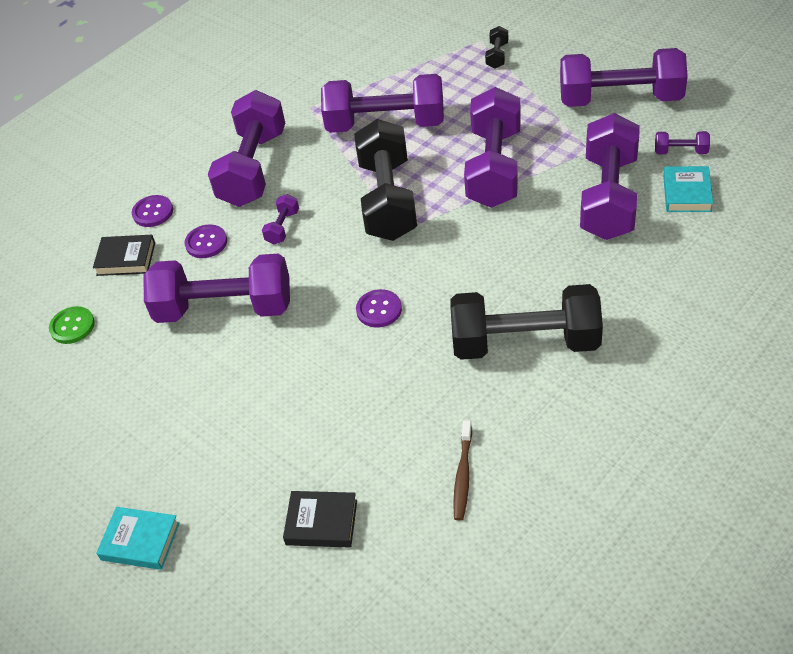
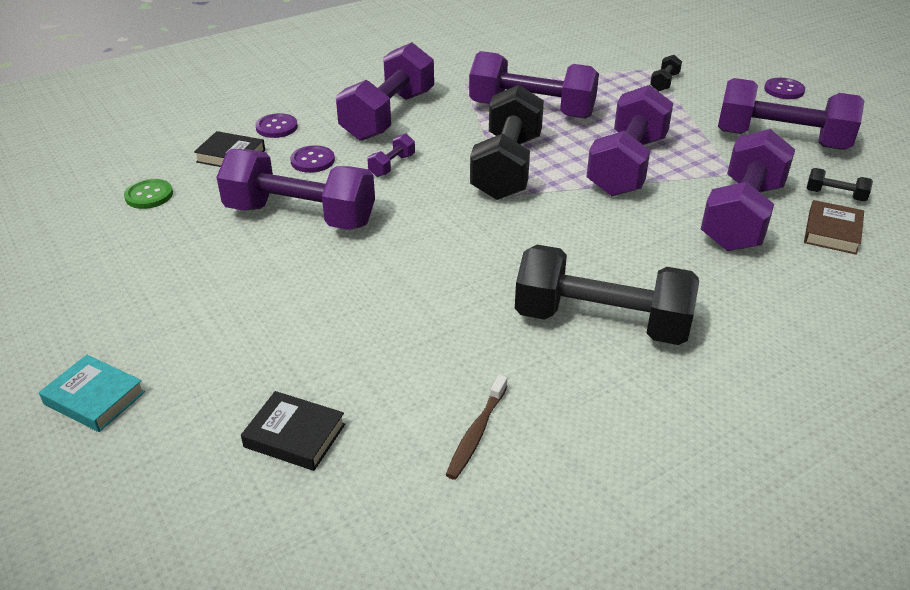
camera: 10 degrees right, 10 degrees down
purple button [356,289,402,327] -> purple button moved to [764,78,805,99]
purple dumbbell [655,131,710,154] -> black dumbbell [807,168,873,202]
turquoise book [663,166,713,212] -> brown book [804,200,864,255]

